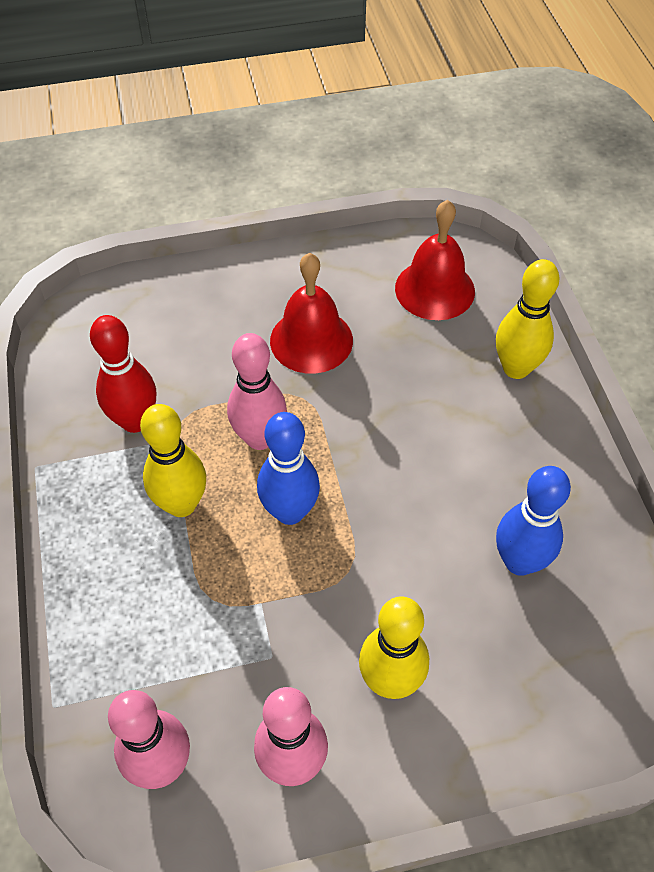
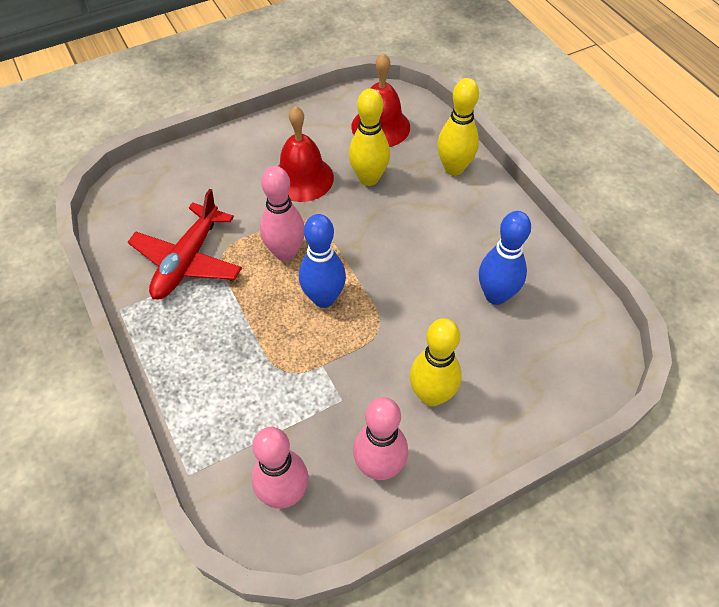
camera: 15 degrees left, 0 degrees up
red bowling pin [90,315,156,433] -> red plane [128,189,242,300]
yellow bowling pin [140,404,206,517] -> yellow bowling pin moved to [349,88,390,186]

